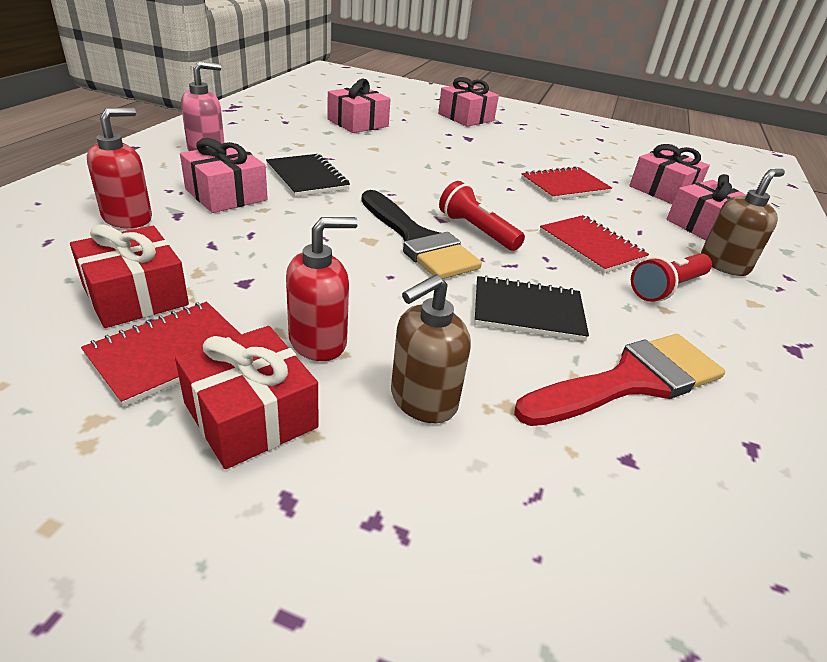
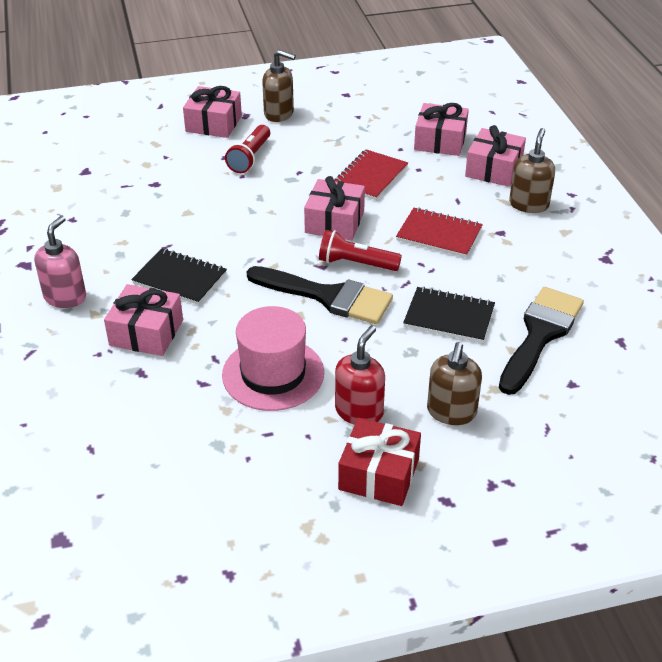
camera: 30 degrees left, 5 degrees up
red gift [70,224,189,328] -> none
red notebook [81,302,241,407] -> none
red soap dispenser [87,107,152,228] -> none
pink gift [328,79,391,133] -> pink gift moved to [304,176,365,240]
black notebook [474,275,589,341] -> black notebook turned 45 degrees clockwise [403,287,495,343]
red brush [514,334,725,426] -> black brush [499,287,584,395]
red flashlight [631,253,712,302] -> red flashlight moved to [225,125,270,173]
none -> pink hat [222,306,324,411]
none -> brown soap dispenser [262,50,296,122]

